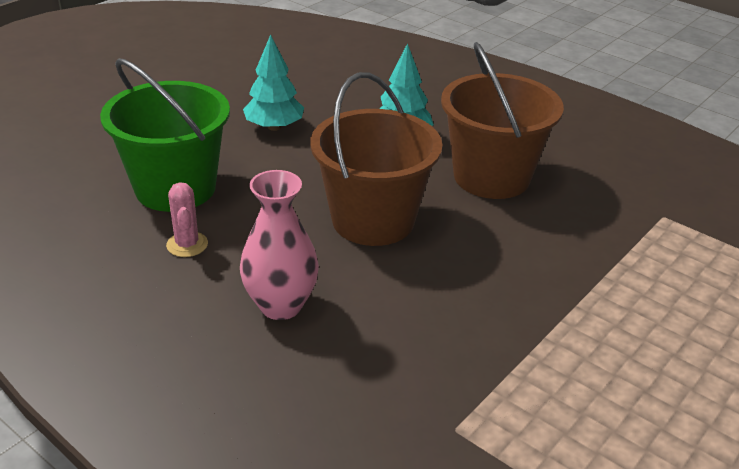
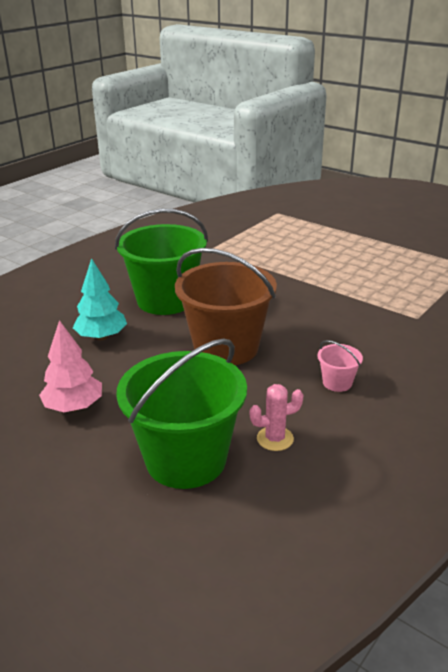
camera: 90 degrees left, 5 degrees down
pink vase [240,170,319,320] -> pink bucket [317,340,363,392]
turquoise tree [243,34,304,131] -> pink tree [39,320,102,412]
brown bucket [441,42,564,199] -> green bucket [115,209,208,315]

